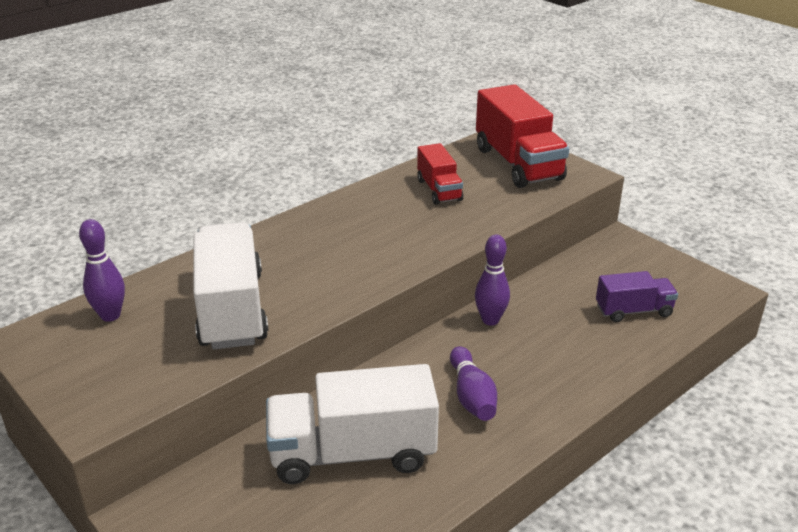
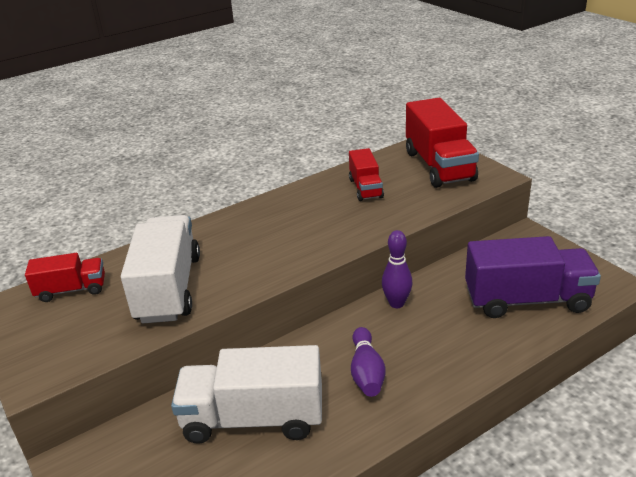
camera: 10 degrees right, 0 degrees up
purple bowling pin [79,219,125,322] -> red truck [25,253,105,302]
purple truck [596,271,678,322] -> purple truck [465,236,601,318], size x1.80

